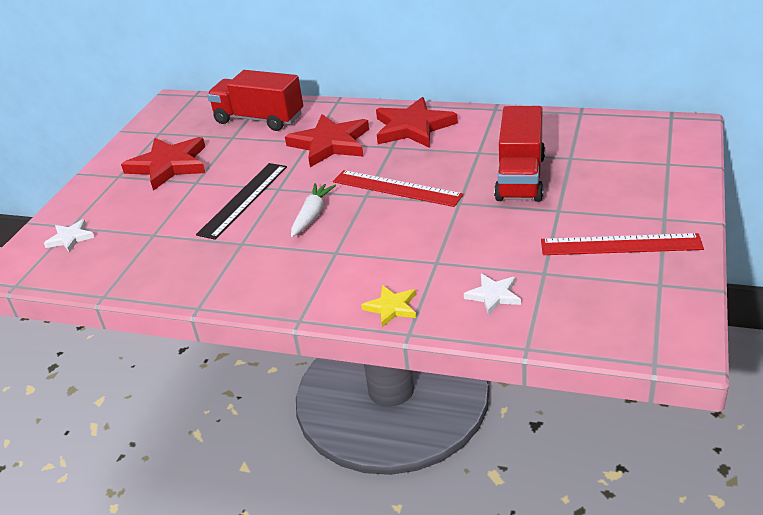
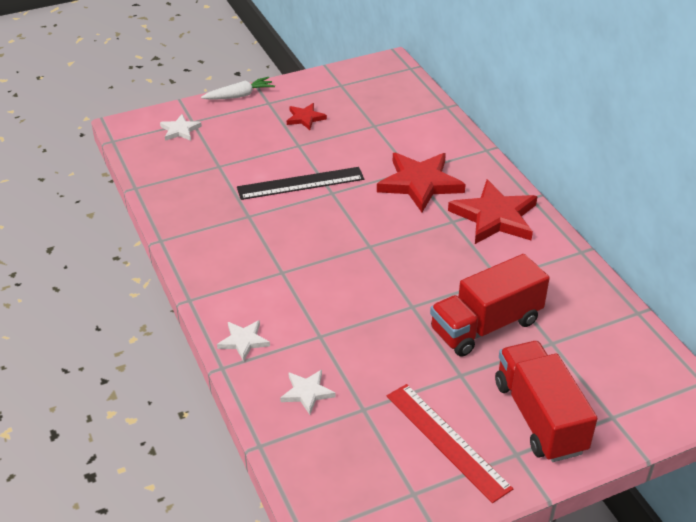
camera: 45 degrees right, 5 degrees up
red star [121,137,205,191] -> red star [287,103,327,130], size x0.51
red truck [207,70,303,131] -> red truck moved to [495,341,598,462]
white carrot [291,183,336,237] -> white carrot moved to [201,77,275,100]
red ruler [333,170,464,207] -> none
yellow star [361,285,416,327] -> white star [217,320,270,362]

